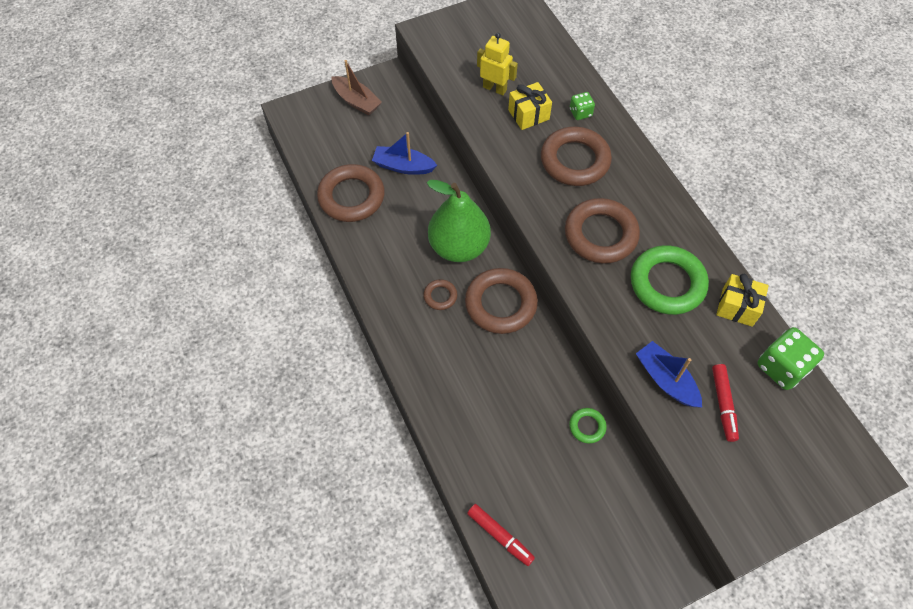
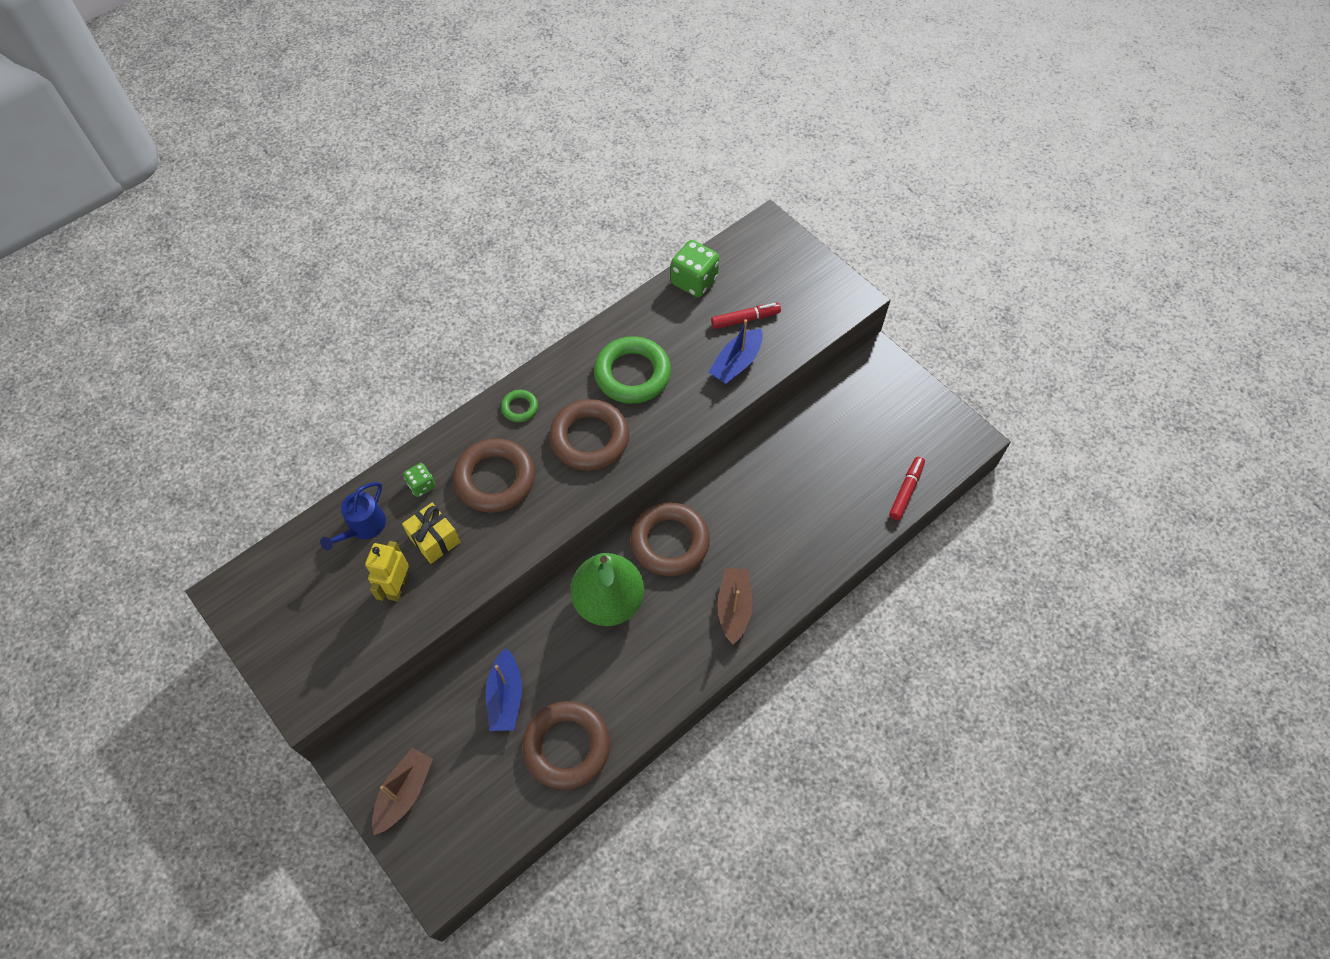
camera: 105 degrees left, 0 degrees up
brown ring [423,279,457,310] -> none
green ring [569,408,607,443] -> green ring moved to [501,390,538,422]
yellow gift [716,274,769,327] -> none
none -> blue watering can [320,482,386,551]
none -> brown boat [717,568,752,644]

